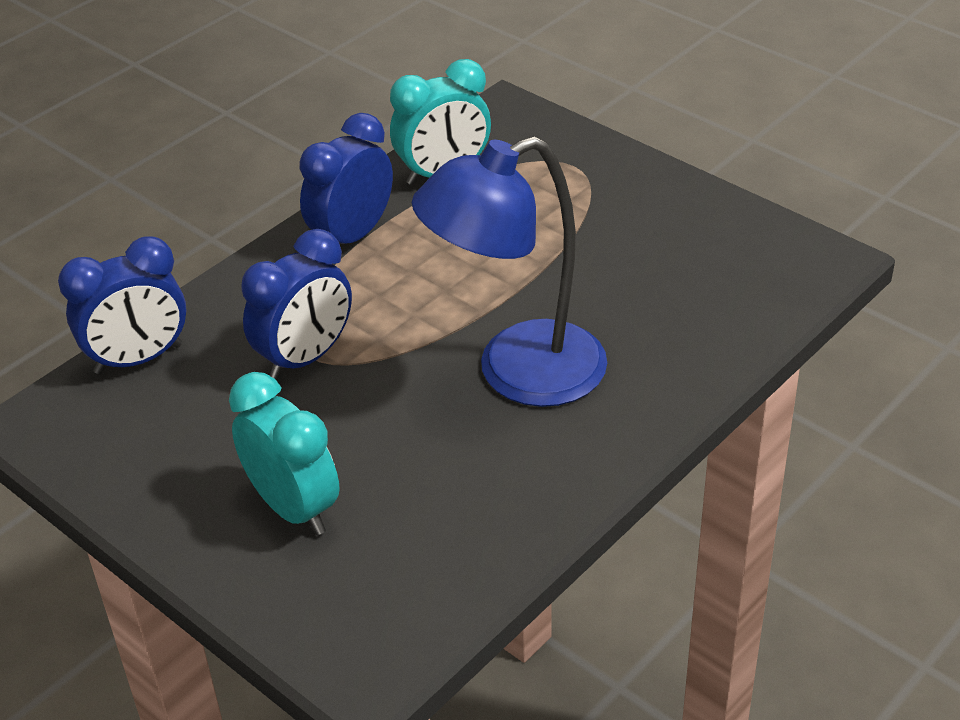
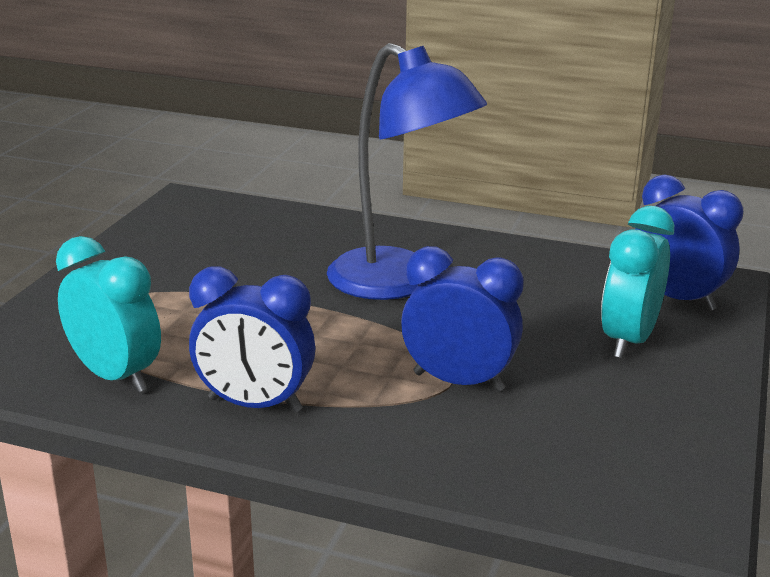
camera: 115 degrees left, 15 degrees down
blue clock [58,236,186,374] -> blue clock moved to [635,174,743,311]

